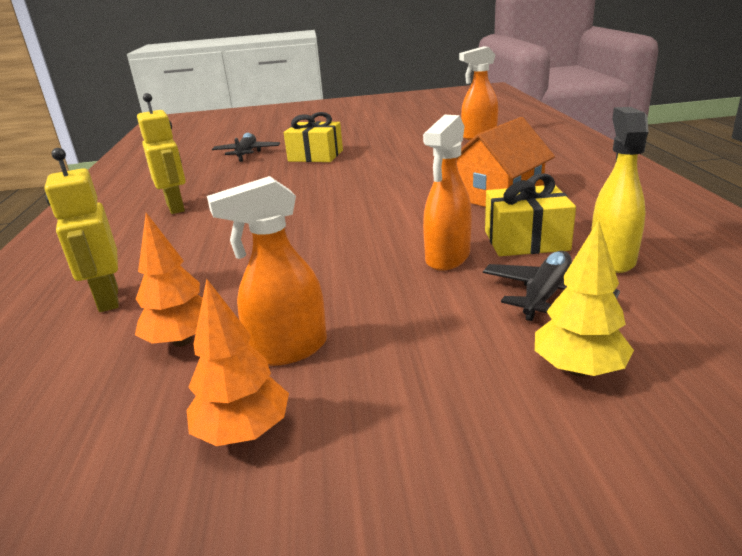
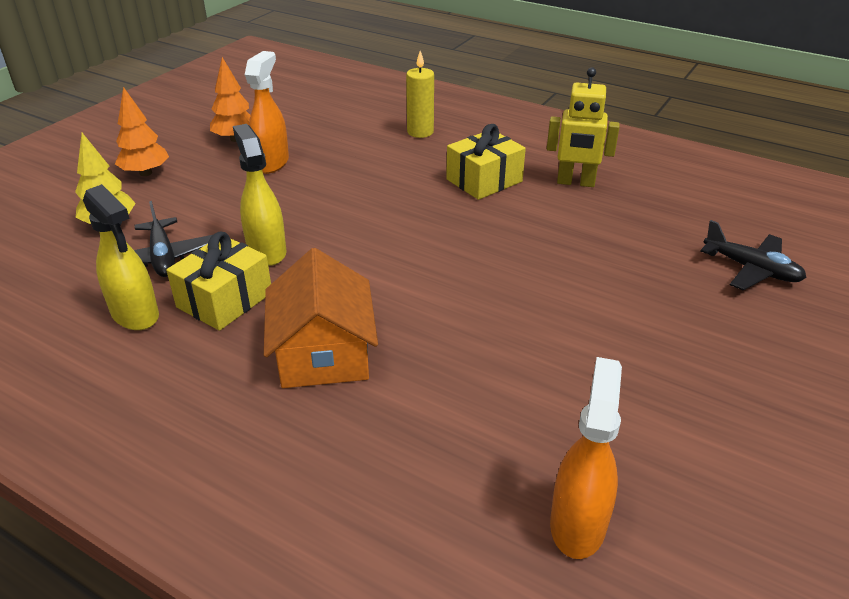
camera: 125 degrees right, 10 degrees up
yellow robot [45,148,119,312] -> yellow candle [406,51,434,138]
orange tree [135,213,203,347] -> orange tree moved to [115,87,169,176]
yellow gift [284,112,343,162] -> yellow gift moved to [446,124,526,200]
orange spray bottle [423,115,472,271] -> yellow spray bottle [233,124,287,266]

